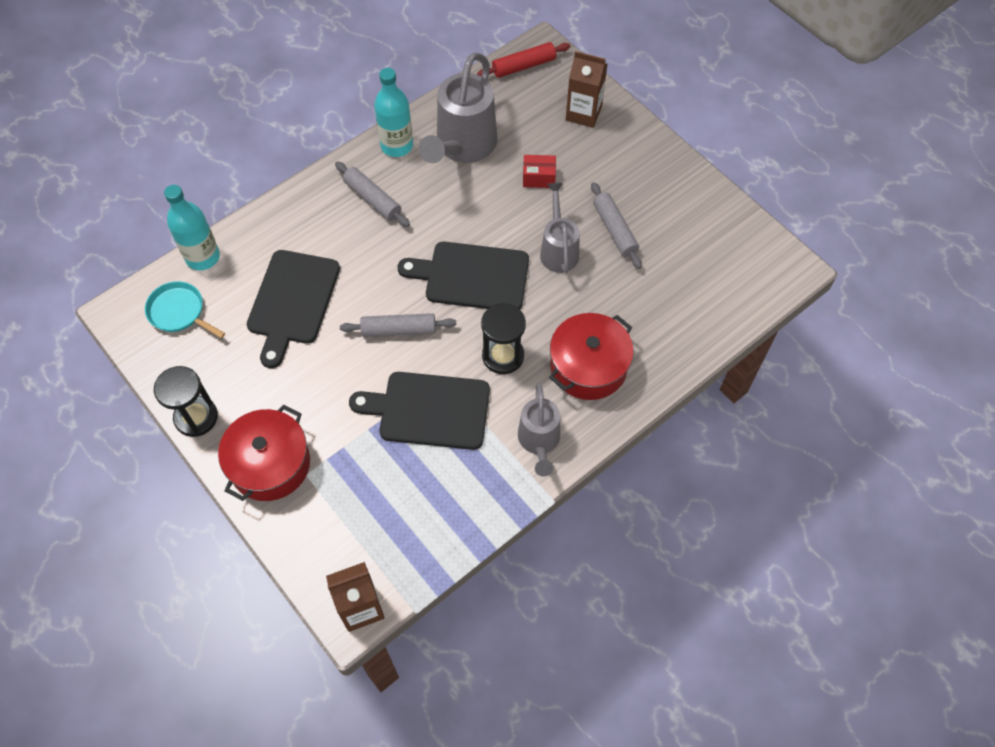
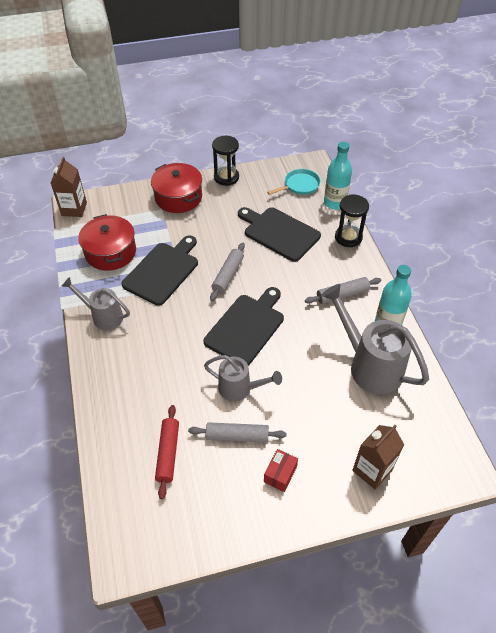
camera: 115 degrees right, 10 degrees down
red rolling pin [477,42,570,78] -> red rolling pin moved to [155,405,179,499]
black hourglass [481,303,526,374] -> black hourglass moved to [335,194,369,247]
red box [523,155,556,188] -> red box moved to [264,449,298,492]
red pot [549,313,634,400] -> red pot moved to [78,214,136,271]

